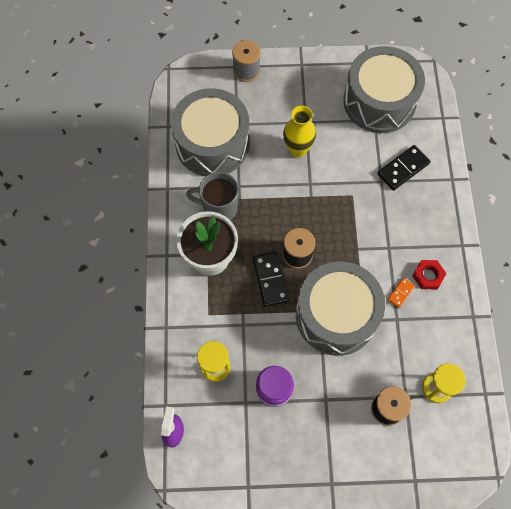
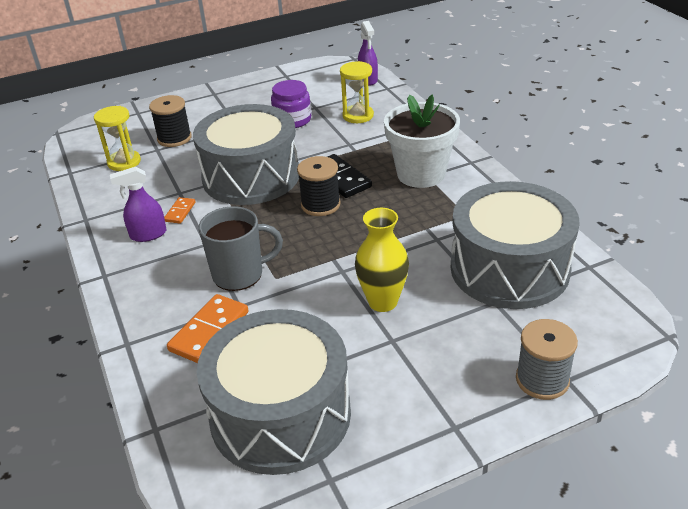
camera: 160 degrees right, 30 degrees down
grey mug [186,172,239,220] -> grey mug moved to [199,206,283,291]
black domino [377,145,431,191] -> orange domino [167,294,249,363]
red nut [413,260,446,289] -> purple spray bottle [110,166,166,242]

